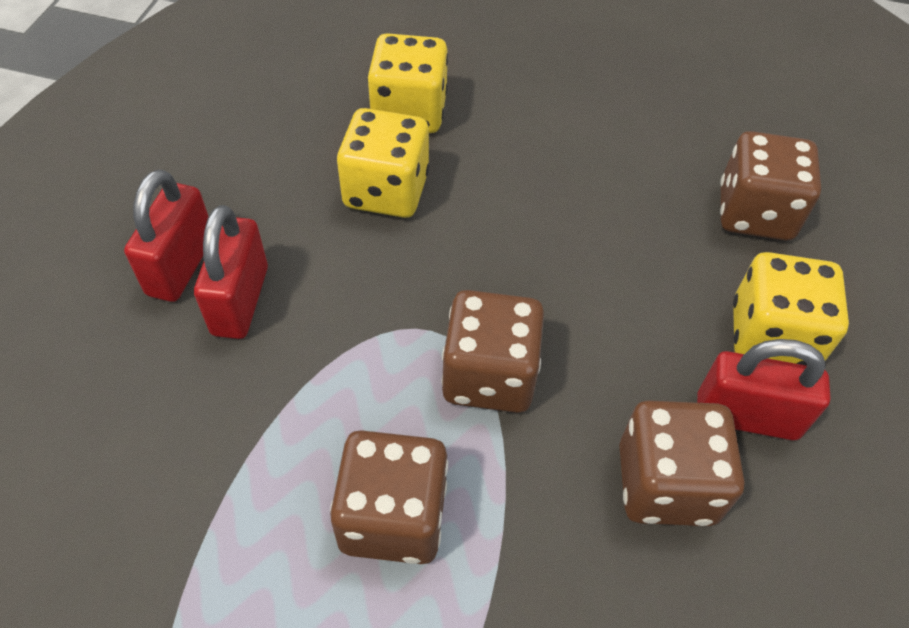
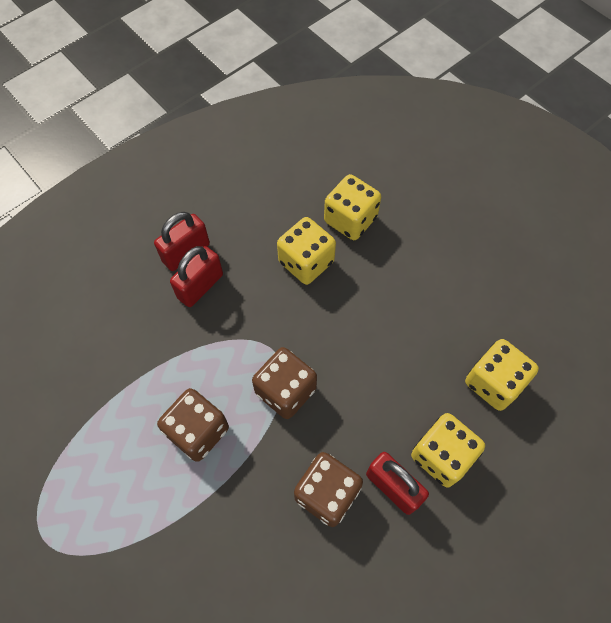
camera: 35 degrees right, 10 degrees up
brown dice [720,131,821,240] -> yellow dice [465,339,539,411]

